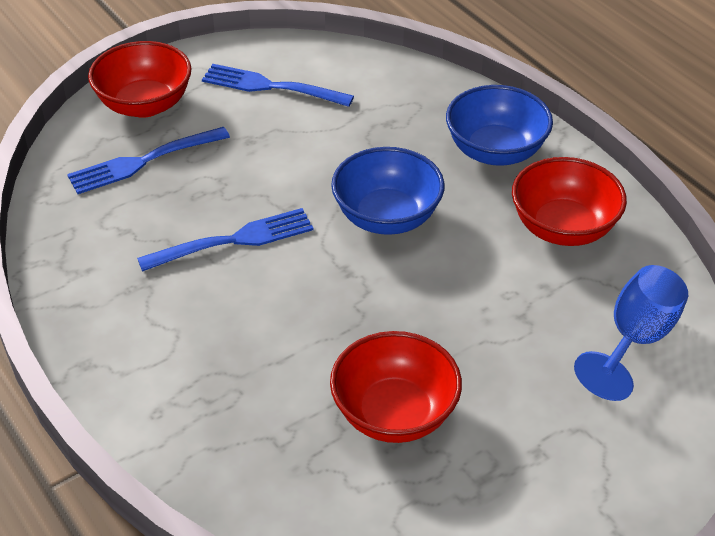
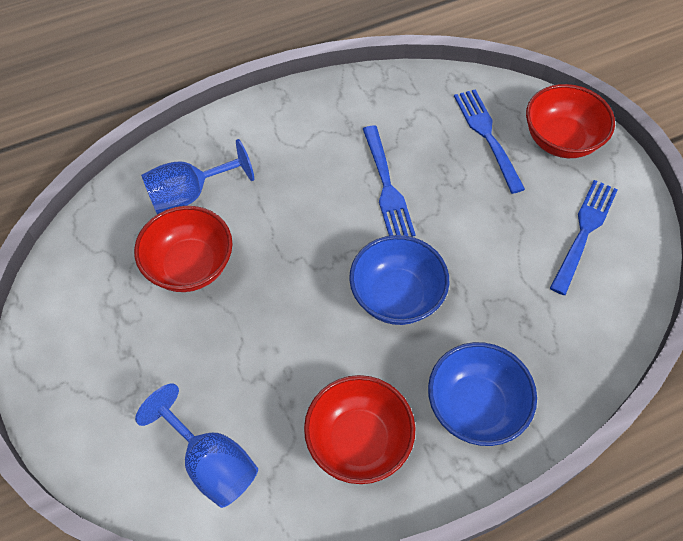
camera: 100 degrees right, 15 degrees up
none -> blue goblet [141,139,254,214]

